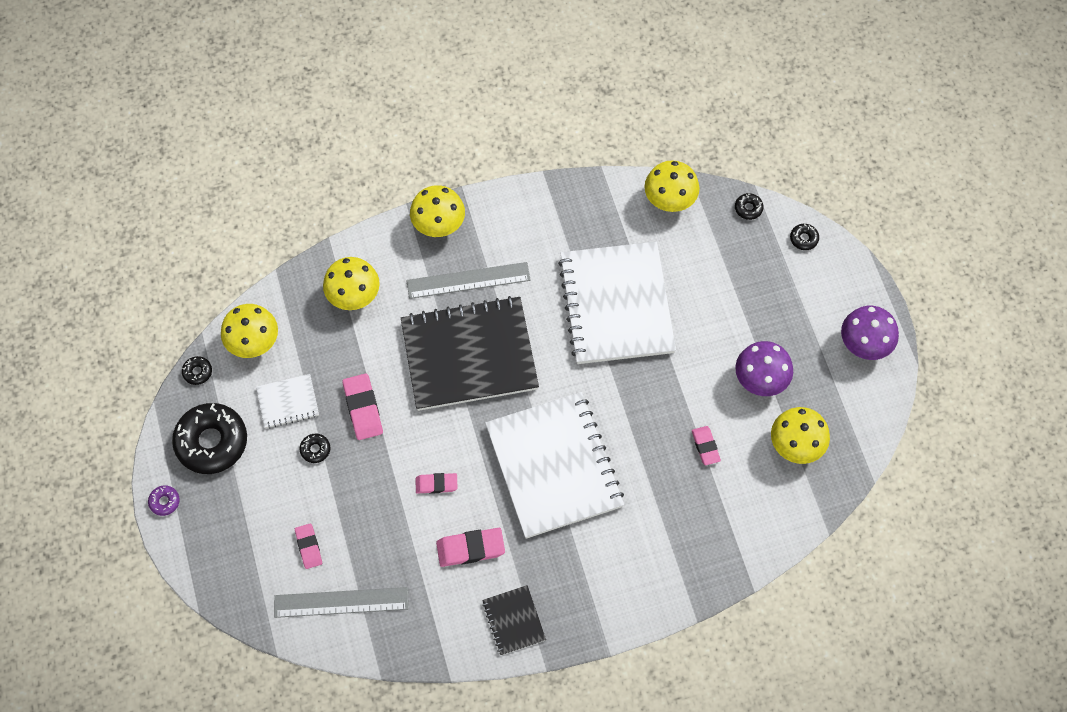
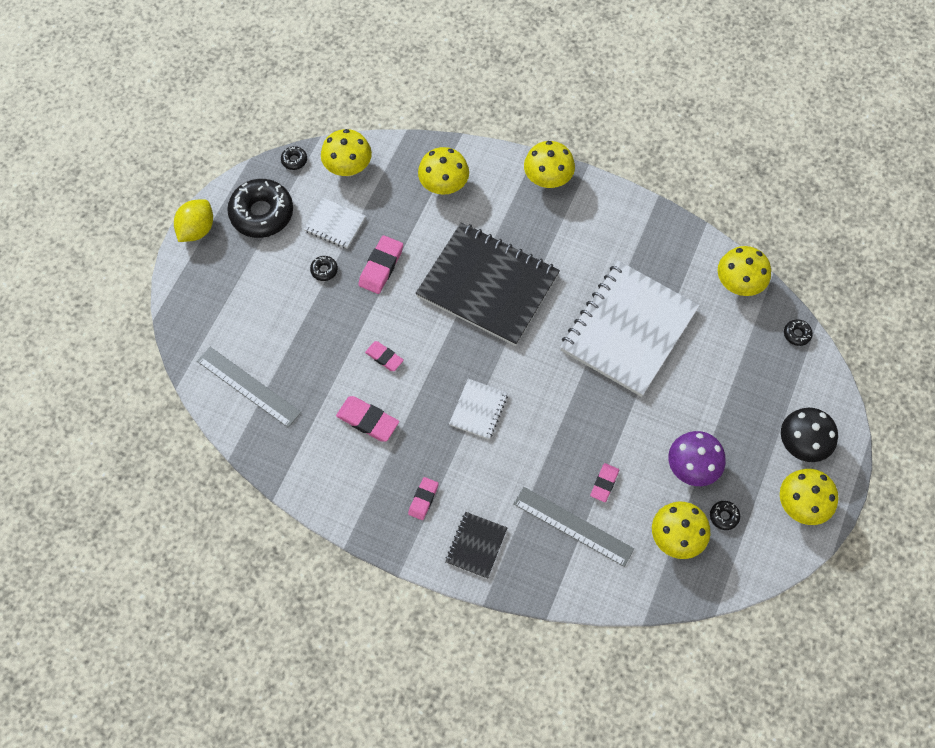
camera: 40 degrees right, 0 degrees up
purple donut [148,486,180,516] -> yellow lemon [174,199,213,242]
pink eraser [295,523,322,569] -> pink eraser moved to [408,477,439,520]
grey ruler [406,262,531,299] -> grey ruler moved to [514,487,634,567]
black notebook [482,585,546,655] -> black notebook moved to [445,512,507,579]
white notebook [485,392,624,539] -> white notebook [449,378,508,440], size x0.45
black donut [790,223,819,250] -> black donut moved to [710,501,740,530]
purple mushroom [841,306,899,360] -> yellow mushroom [780,469,838,525]
none -> black mushroom [781,408,838,462]

